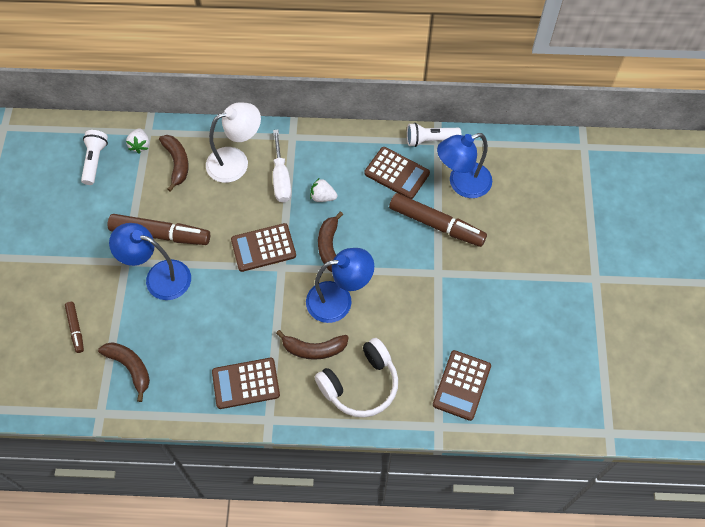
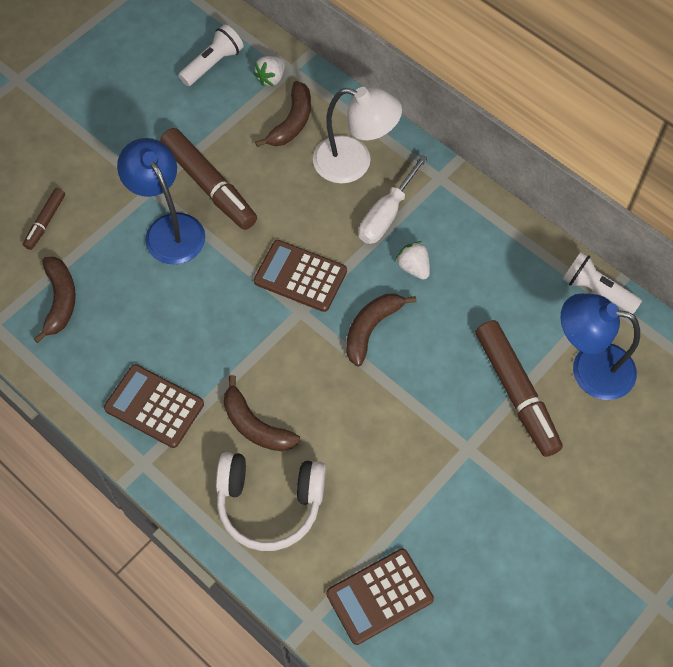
camera: 40 degrees right, 0 degrees up
blue lamp [306,248,374,323] -> none
brown calculator [364,147,430,199] -> none

